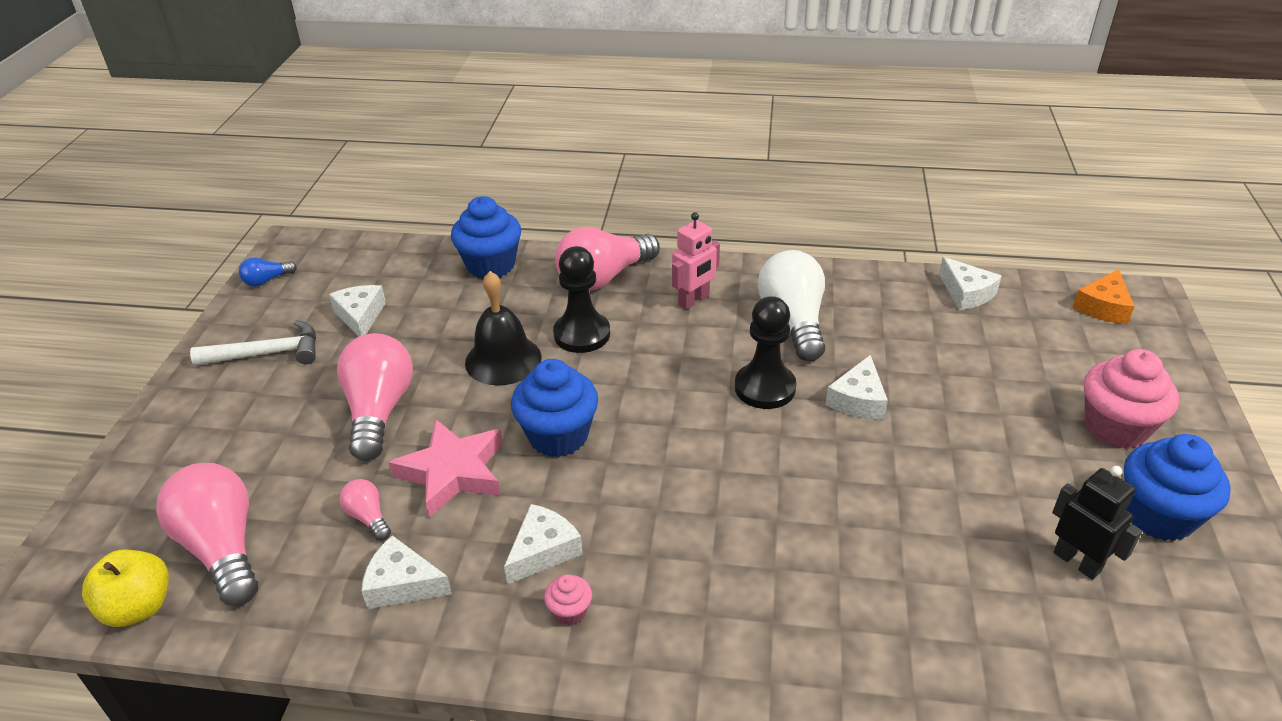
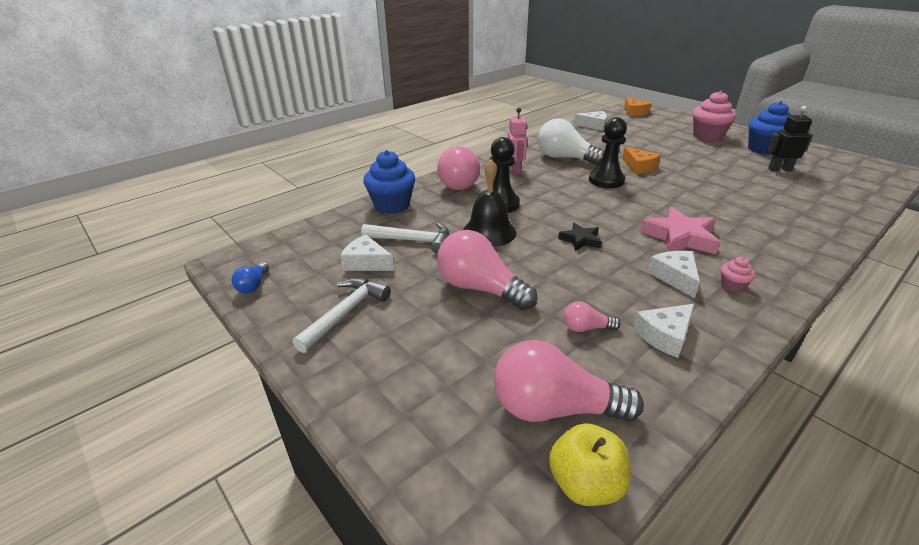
camera: 50 degrees left, 5 degrees down
pink star [388,420,503,518] -> pink star moved to [640,207,721,254]
blue cupcake [511,359,598,457] -> black star [558,223,602,251]
white cheese [826,355,888,419] -> orange cheese [622,147,661,174]
none -> white hammer [361,222,449,254]

